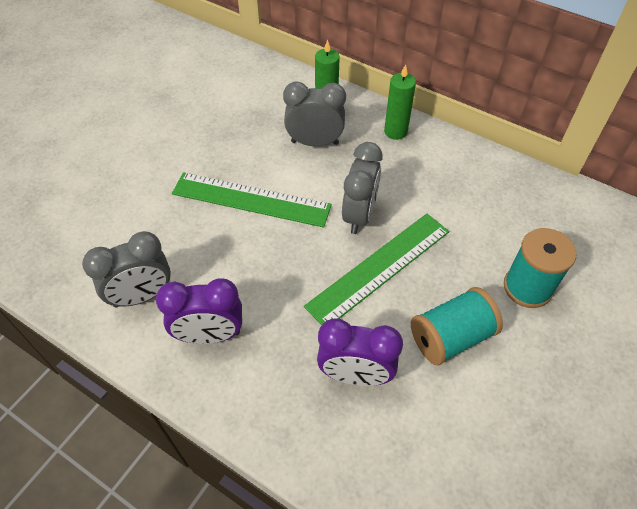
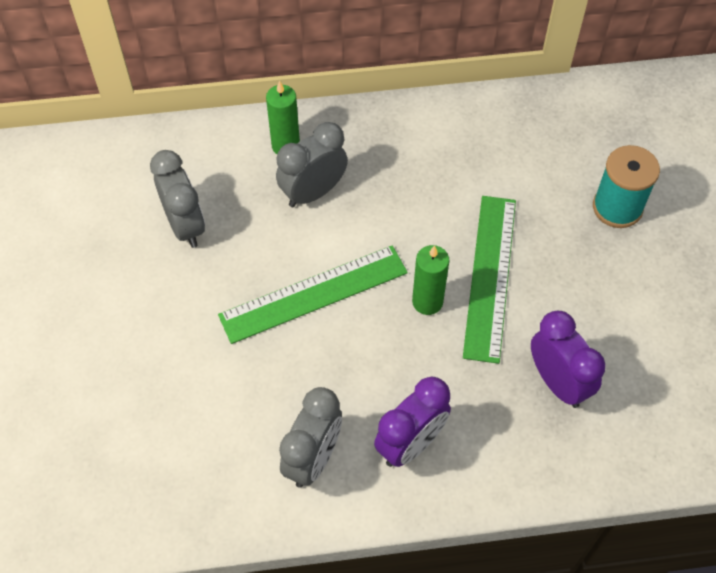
camera: 40 degrees left, 5 degrees up
purple clock [317,318,403,386] -> purple clock turned 90 degrees counterclockwise [531,311,606,408]
grey clock [342,142,383,234] -> grey clock moved to [150,150,205,248]
green candle [384,65,416,140] -> green candle moved to [412,245,449,315]
turquoise spool [411,287,503,365] -> none

